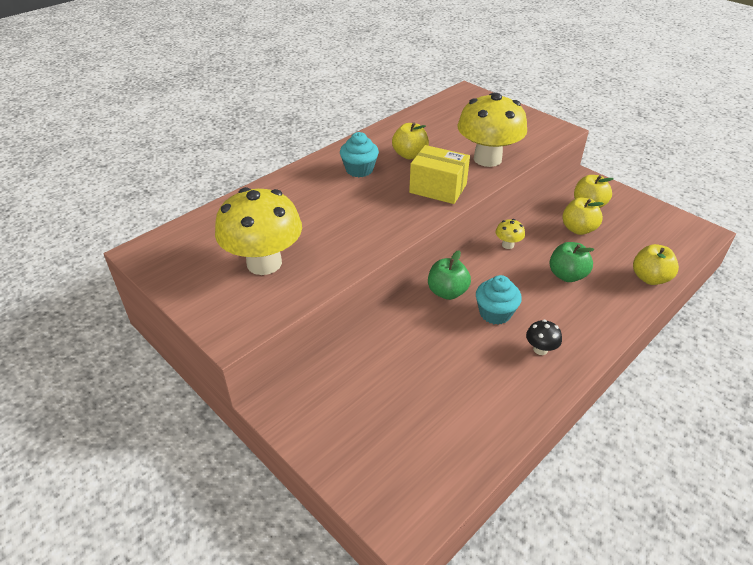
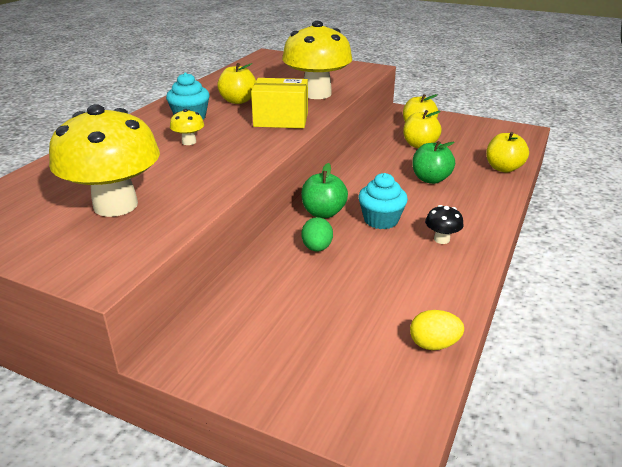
camera: 20 degrees left, 10 degrees down
yellow mushroom [495,219,525,249] -> yellow mushroom moved to [170,109,204,145]
none -> green egg [301,217,333,252]
none -> yellow egg [410,310,464,350]

